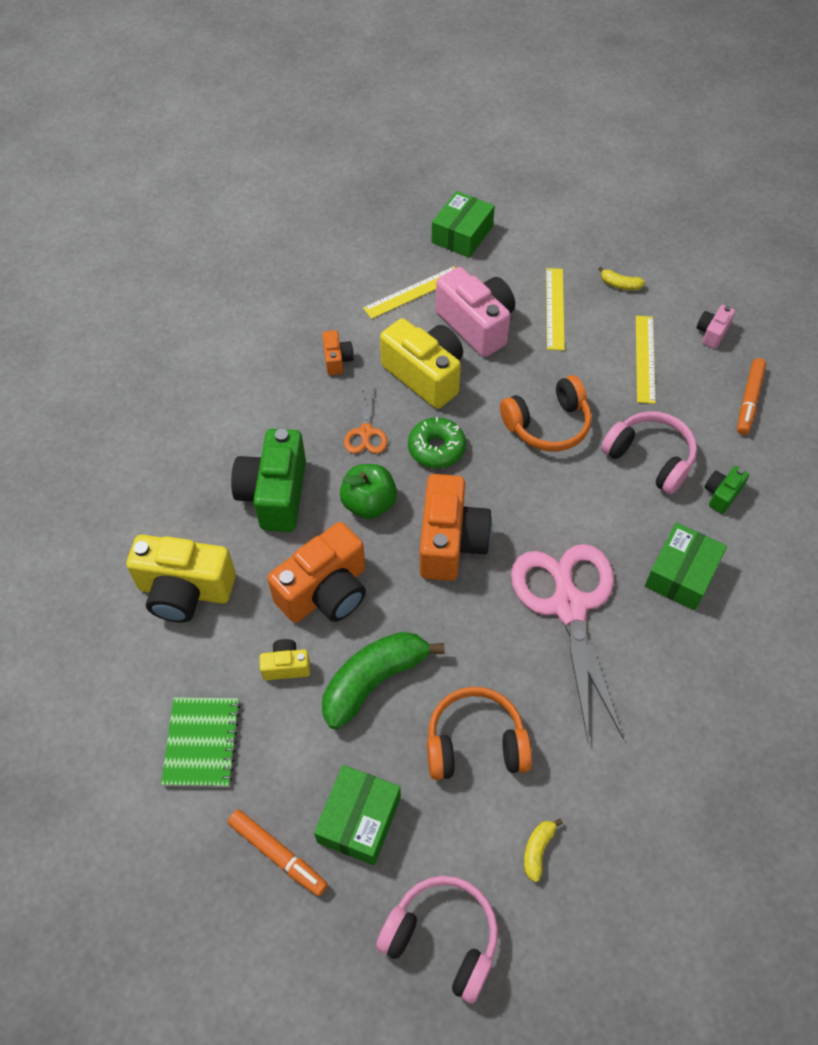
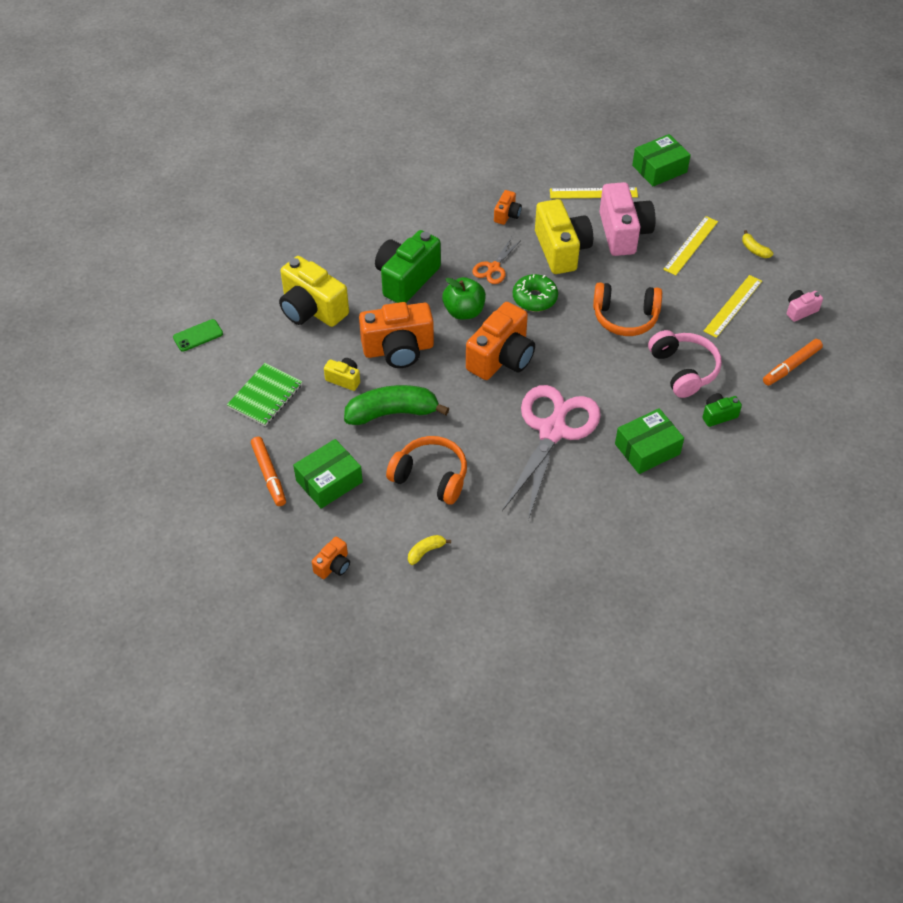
camera: 30 degrees right, 5 degrees down
pink headphones [376,876,498,1003] -> orange camera [312,537,350,579]
none -> green phone [173,319,223,352]

